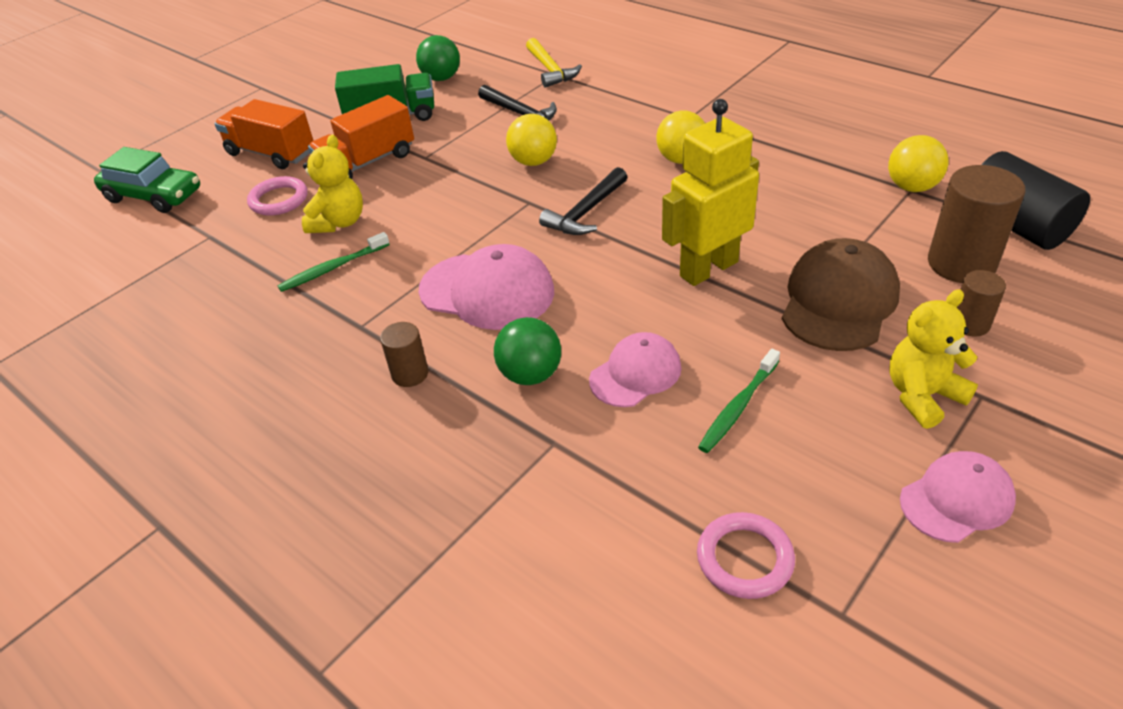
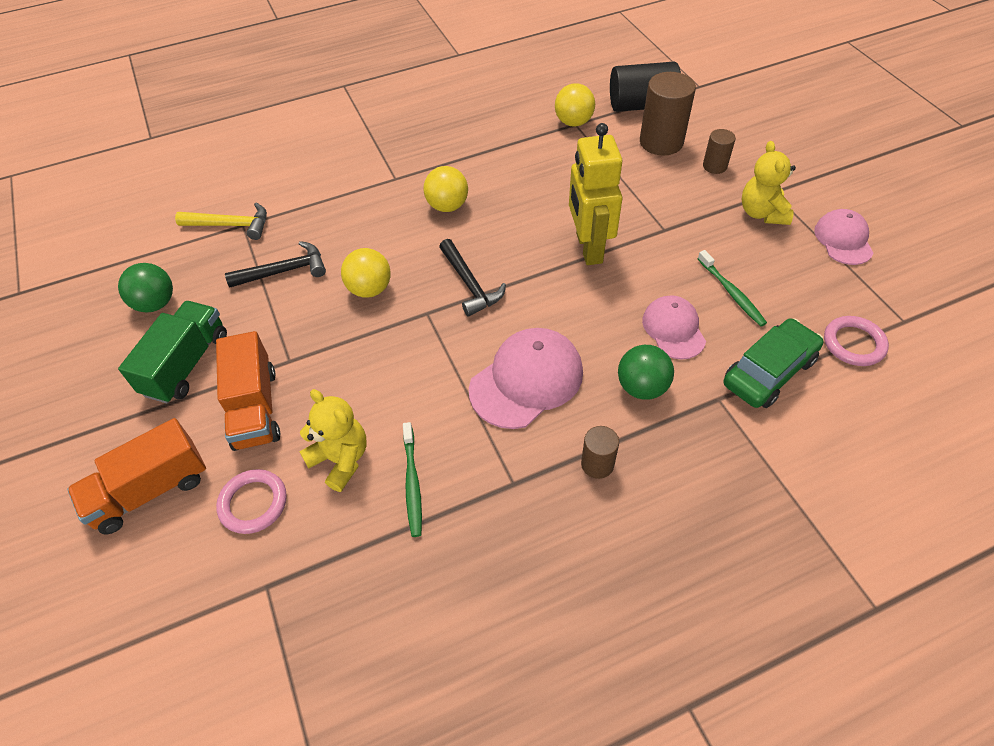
camera: 65 degrees left, 10 degrees up
green car [94,147,200,213] -> green car moved to [724,318,823,408]
brown cap [782,238,900,351] -> none

